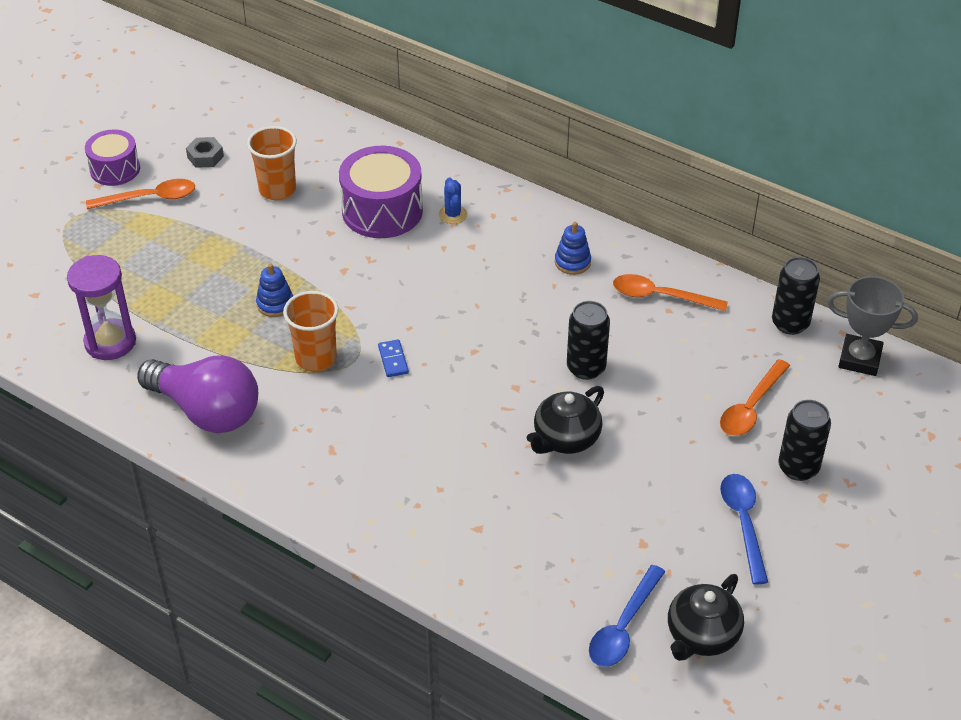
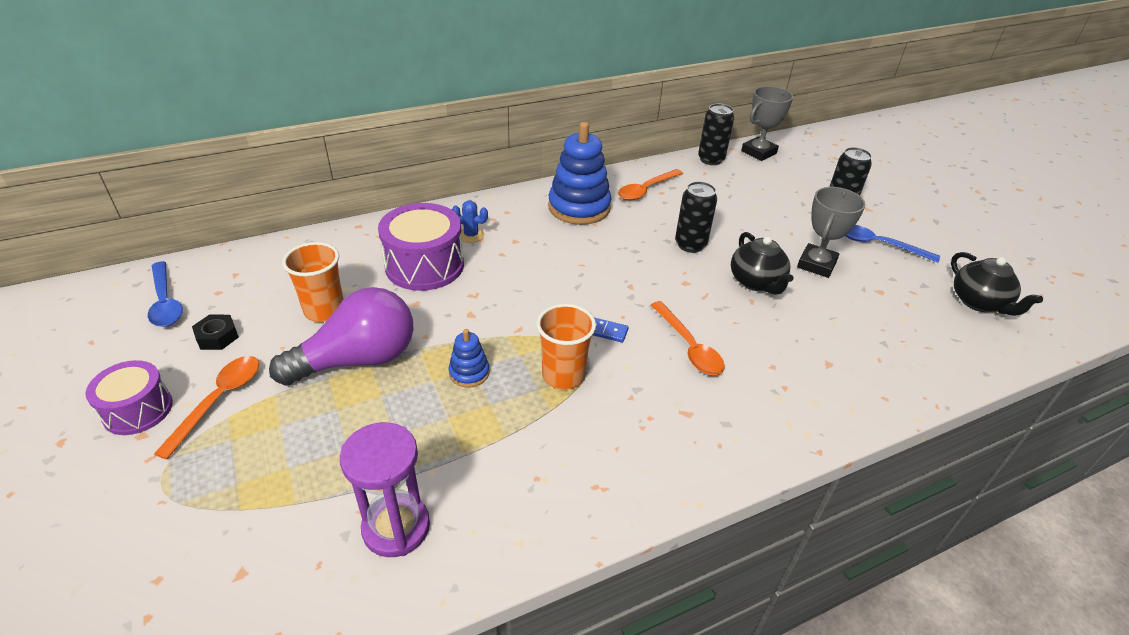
camera: 60 degrees left, 5 degrees down
purple light bulb [137,355,258,433] -> purple light bulb moved to [269,287,414,386]
grey nut [186,137,224,168] -> black nut [192,314,239,350]
blue stacking toy [555,222,591,275] -> blue stacking toy [548,122,612,225], size x2.08
blue spoon [589,565,665,667] -> blue spoon moved to [148,261,183,327]
orange spoon [720,359,790,436] -> orange spoon moved to [651,301,725,375]
none -> grey trophy [797,187,866,278]

